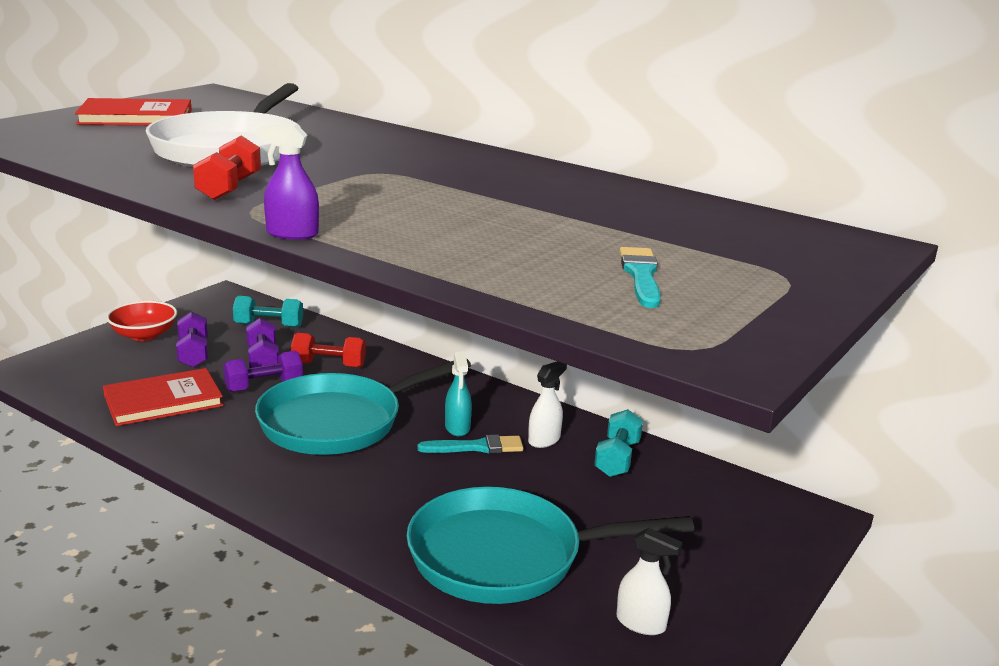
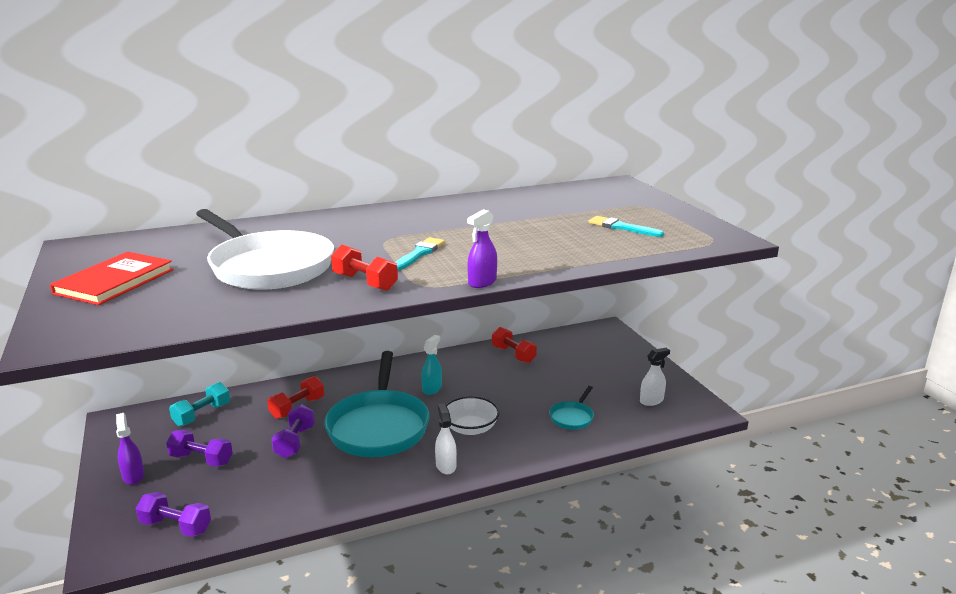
camera: 55 degrees left, 0 degrees up
red book [103,368,223,426] -> none
red bowl [106,301,177,341] -> purple spray bottle [116,413,144,485]
purple dumbbell [246,318,279,368] -> purple dumbbell moved to [136,492,211,537]
turquoise pan [407,487,694,604] -> turquoise pan [549,386,594,430], size x0.44
turquoise brush [417,435,523,453] -> turquoise brush moved to [395,237,445,271]
turquoise spray bottle [445,352,472,437] -> turquoise spray bottle turned 90 degrees counterclockwise [422,335,442,395]
white spray bottle [528,361,567,448] -> white spray bottle moved to [435,403,457,474]
turquoise dumbbell [594,409,643,477] -> red dumbbell [492,327,537,363]
none -> white bowl [446,396,499,435]

